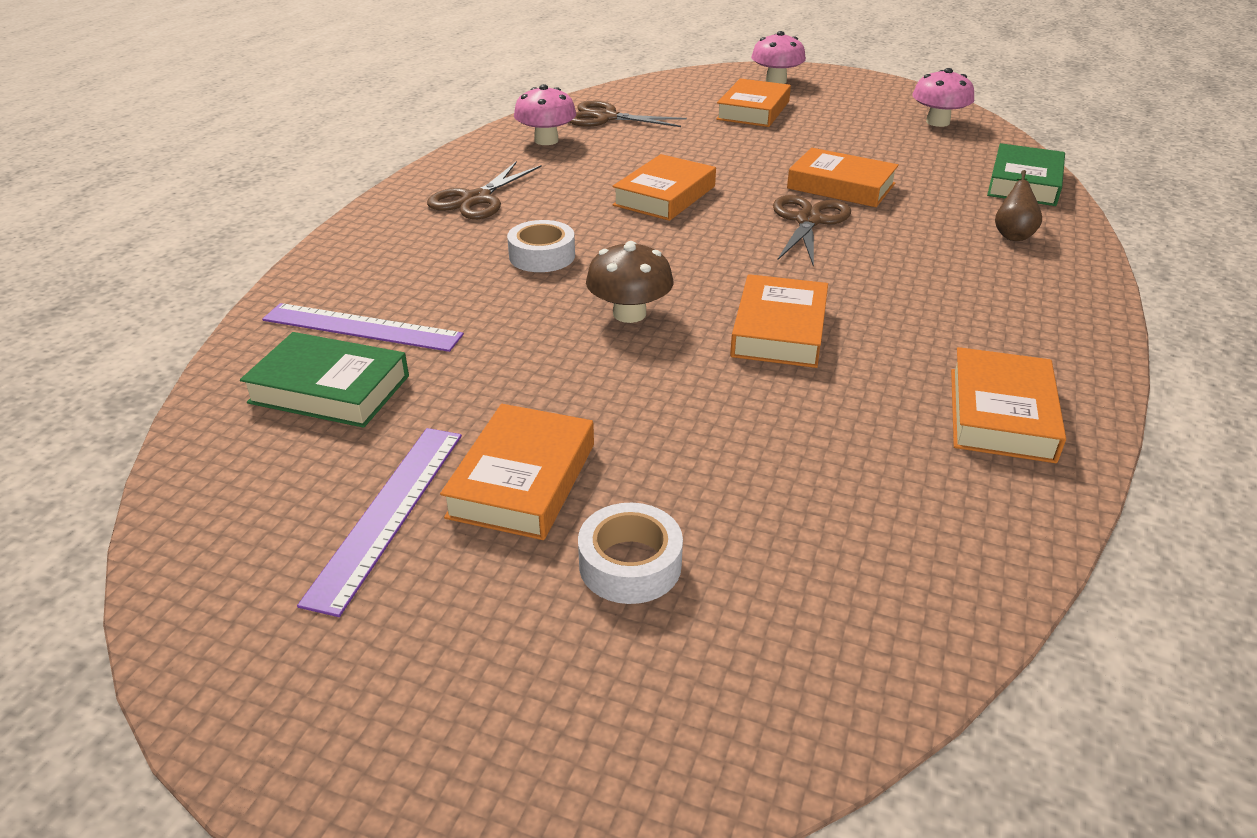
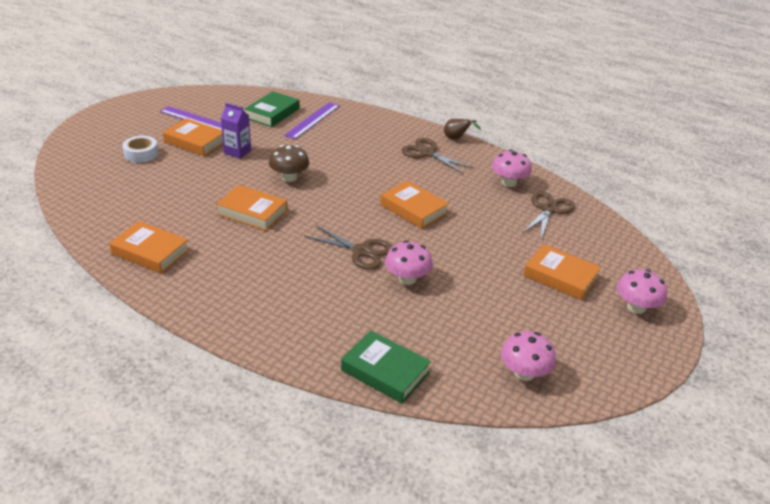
camera: 100 degrees right, 0 degrees up
white tape [507,220,575,272] -> none
orange book [787,148,899,207] -> pink mushroom [385,240,433,285]
brown pear [995,170,1042,241] -> brown pear moved to [444,119,481,139]
none -> purple carton [221,103,251,159]

